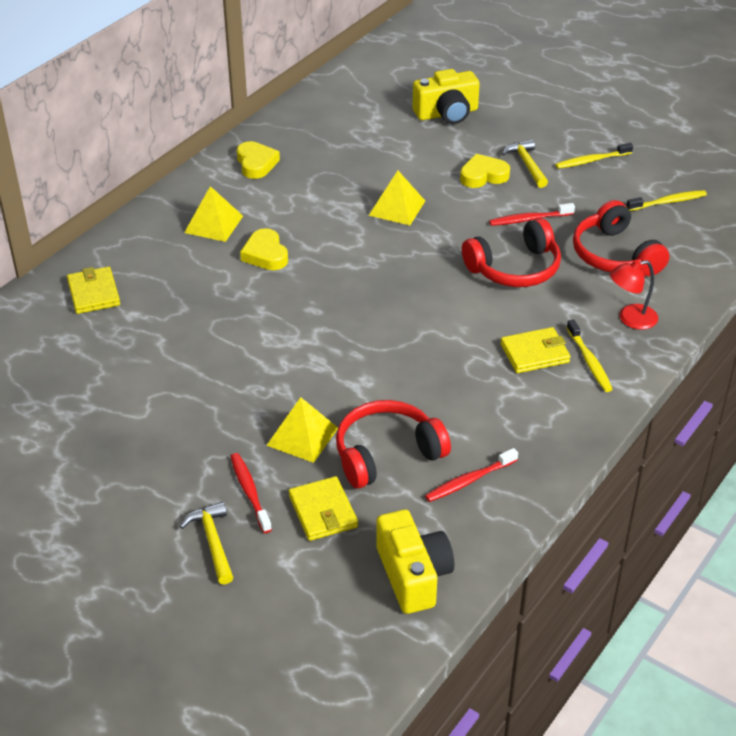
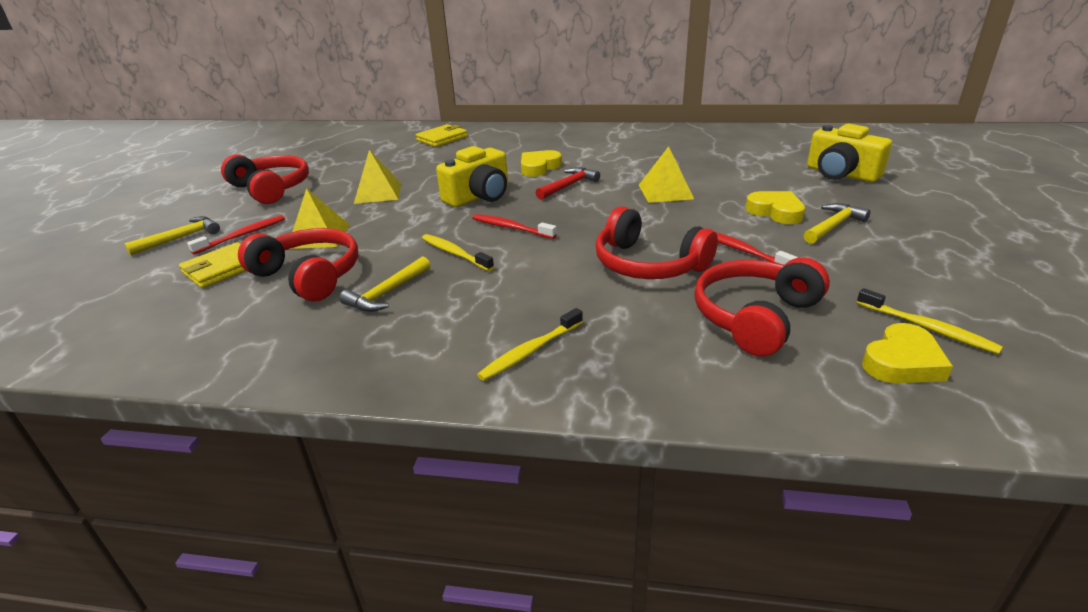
camera: 65 degrees right, 10 degrees down
yellow pyramid [184,186,243,242] -> yellow pyramid moved to [354,150,401,204]
yellow heart [237,141,280,179] -> yellow heart moved to [862,323,953,383]
yellow camera [376,510,454,614] -> yellow camera moved to [436,146,508,207]
red toothbrush [425,448,518,502] -> red toothbrush moved to [472,214,557,239]
yellow wallet [500,327,571,373] -> none
yellow toothbrush [555,143,633,169] -> yellow toothbrush moved to [422,234,494,271]
red lamp [610,260,658,330] -> none
none -> red headphones [221,154,309,204]
none -> yellow hammer [339,256,430,312]
none -> red hammer [536,167,600,200]

